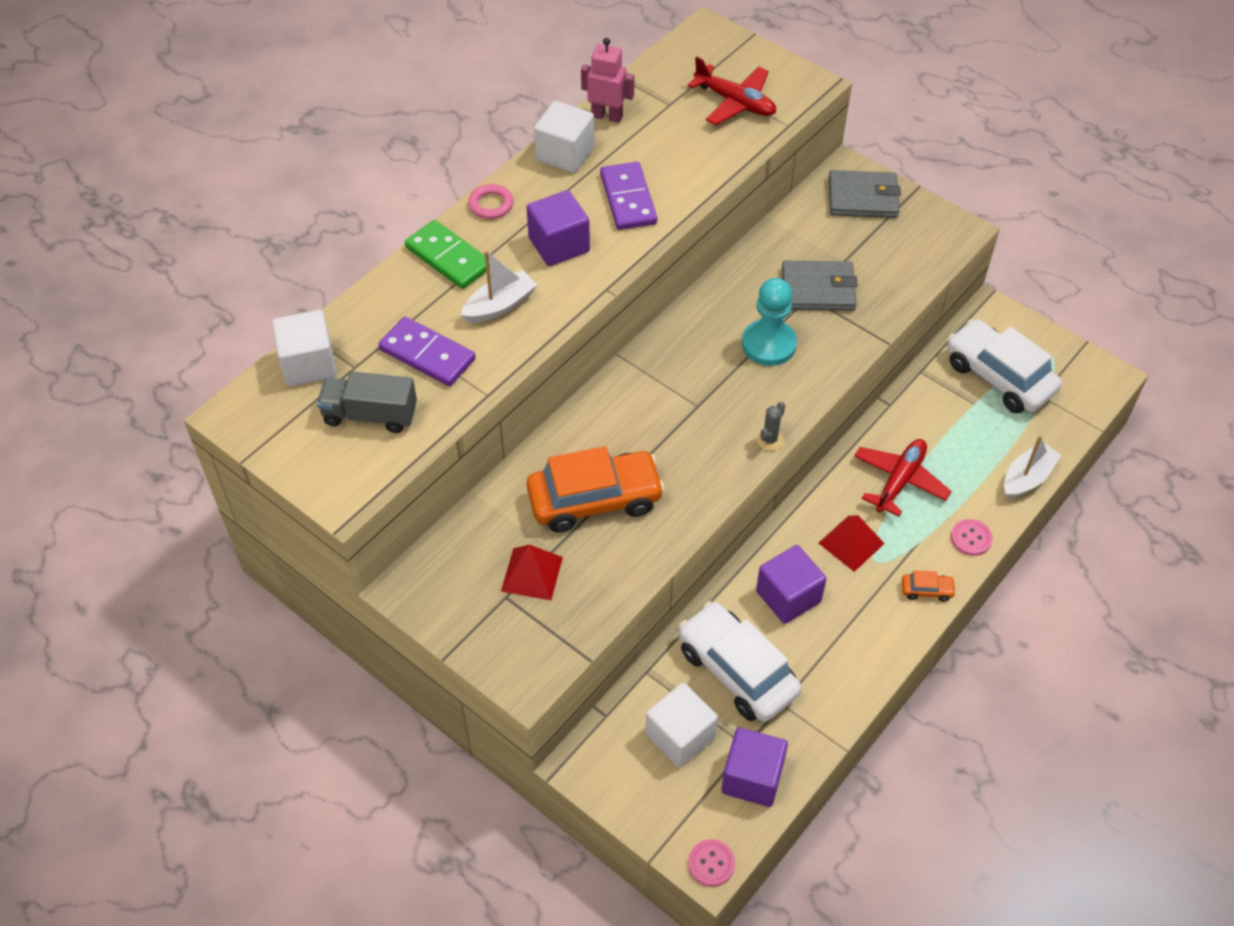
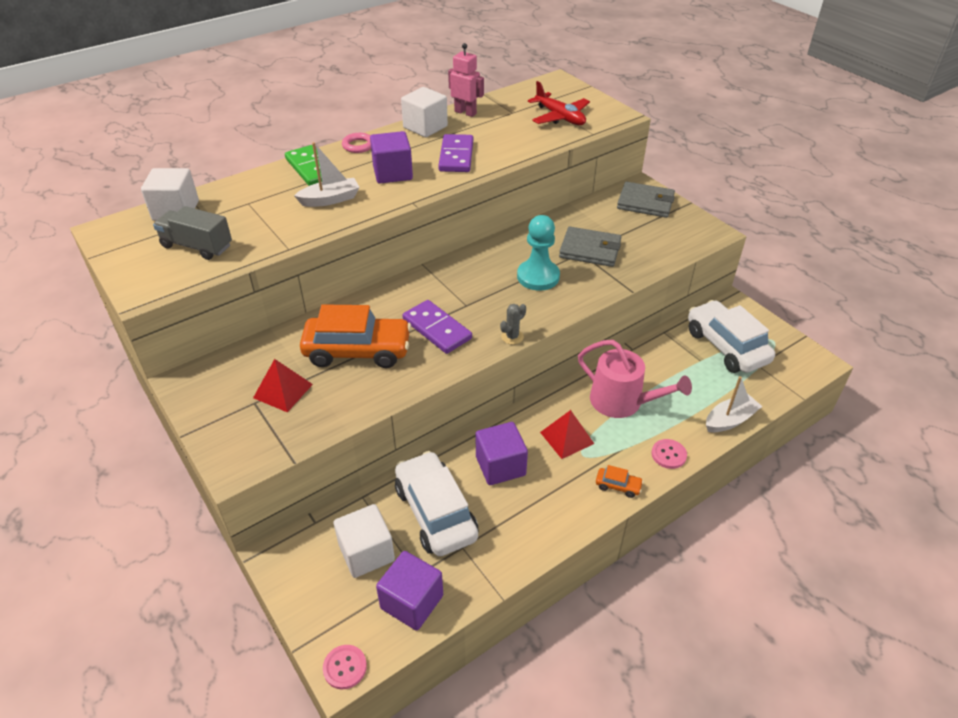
camera: 15 degrees right, 10 degrees down
purple domino [379,317,476,386] -> purple domino moved to [402,300,472,354]
red plane [854,439,952,517] -> pink watering can [578,340,692,418]

